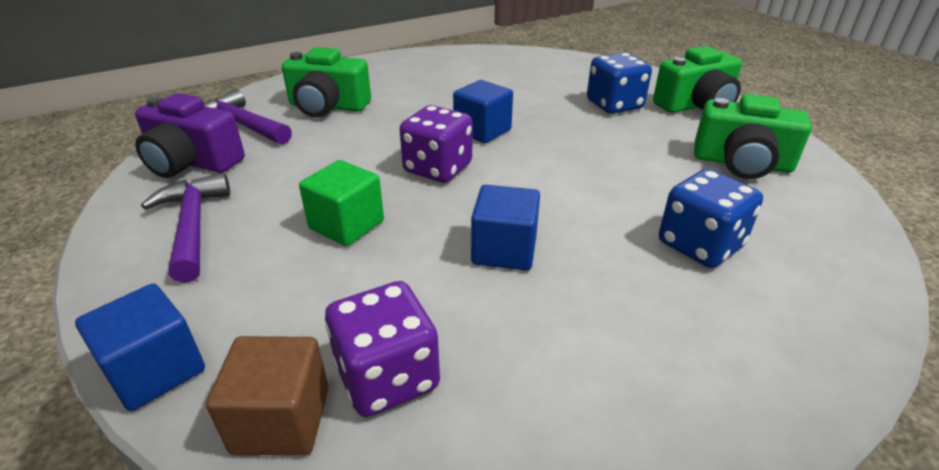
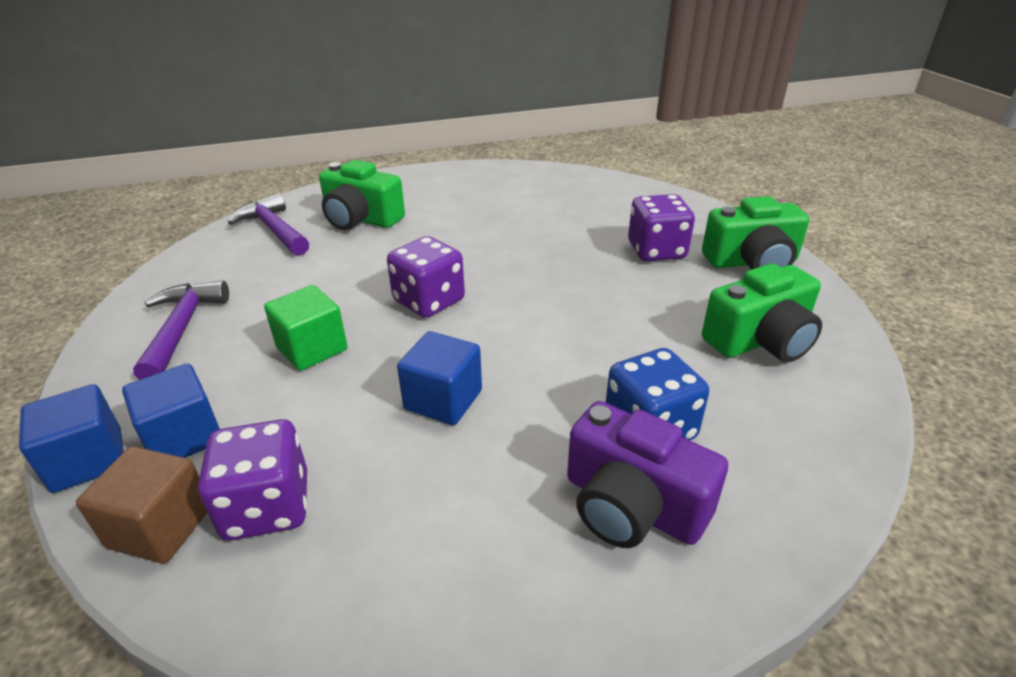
camera: 15 degrees right, 0 degrees up
purple camera [135,93,245,178] -> purple camera moved to [567,401,728,548]
blue cube [453,80,513,143] -> blue cube moved to [122,363,220,458]
blue dice [587,53,652,114] -> purple dice [628,194,695,261]
green camera [694,94,812,179] -> green camera turned 60 degrees counterclockwise [702,264,822,362]

